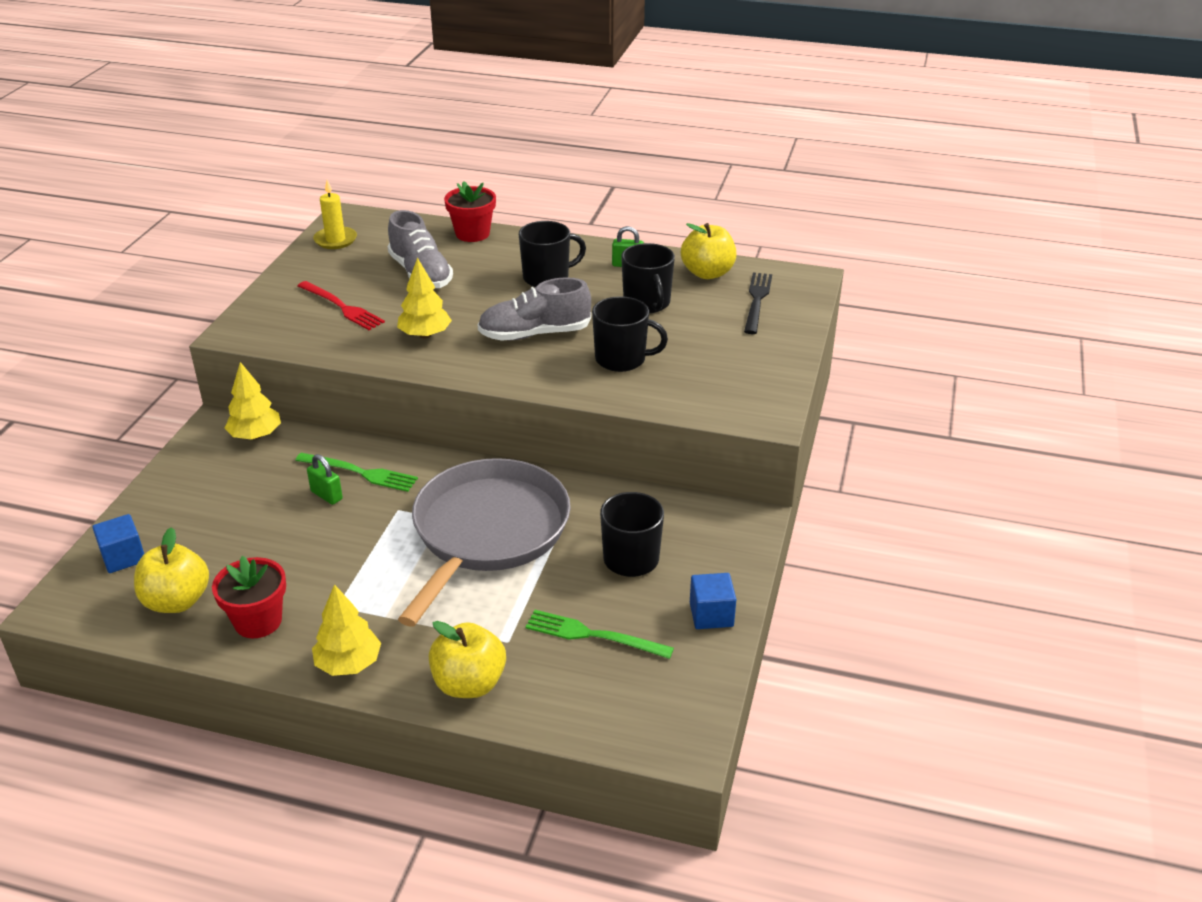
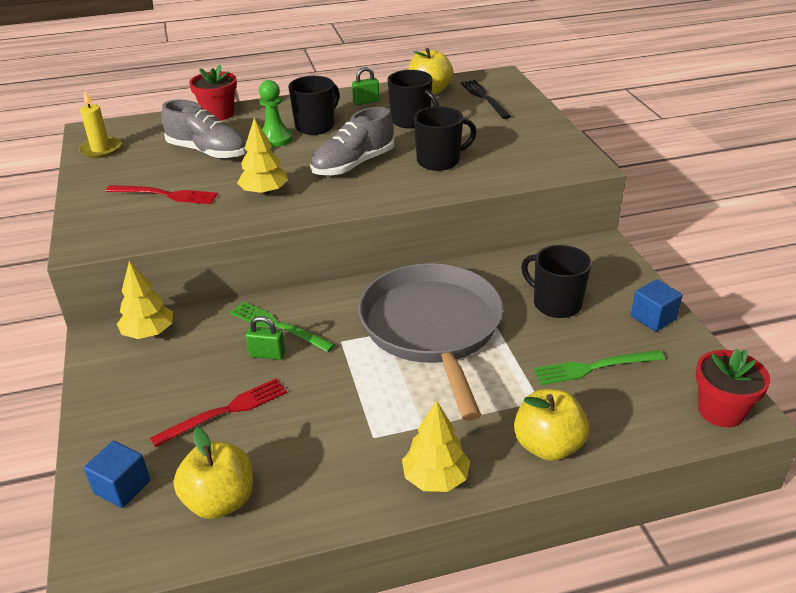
camera: 30 degrees left, 0 degrees up
red flower pot [212,556,286,638] -> red flower pot moved to [696,349,770,427]
green fork [295,453,418,492] -> green fork turned 135 degrees counterclockwise [229,301,335,352]
none -> red fork [150,378,287,447]
none -> green pawn [259,80,292,147]

